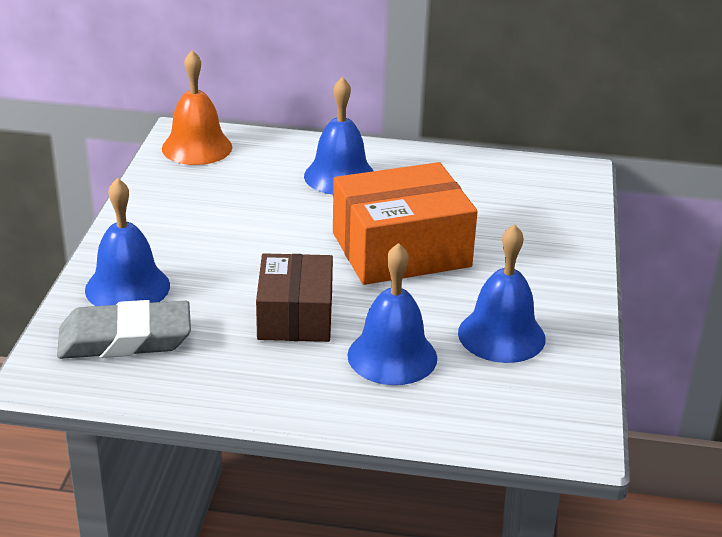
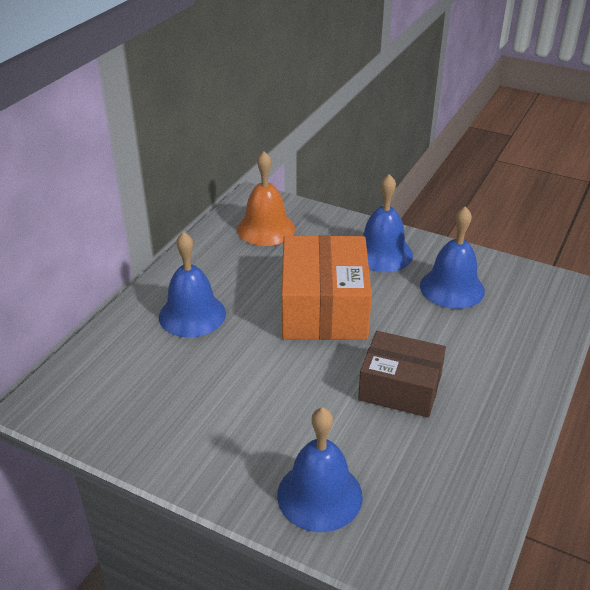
camera: 70 degrees left, 5 degrees up
grey eraser [57,300,191,359] -> none
orange bell [162,50,232,165] -> orange bell moved to [237,151,295,246]
blue bell [347,243,437,385] -> blue bell moved to [363,174,413,272]

